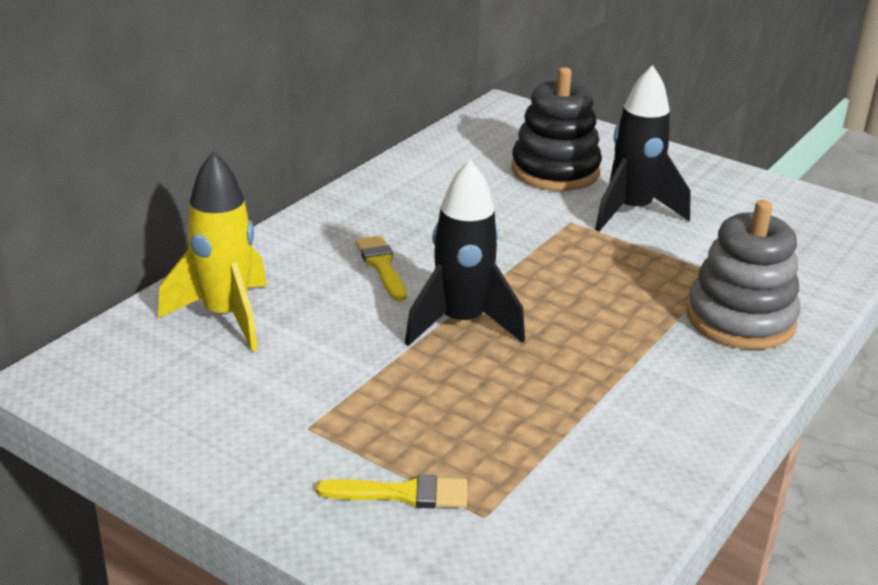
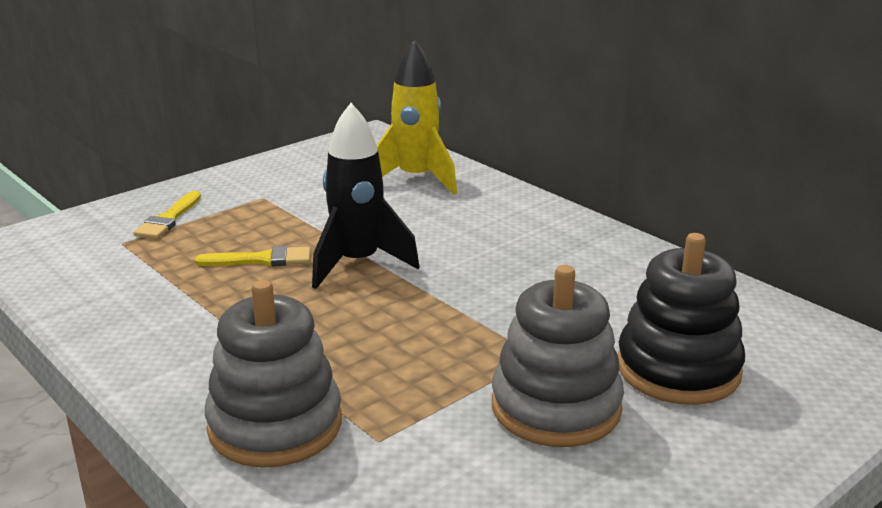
camera: 105 degrees right, 5 degrees down
yellow brush [356,236,407,301] -> yellow brush moved to [195,246,311,266]
black rocket [595,65,691,231] -> grey stacking toy [492,265,624,447]

